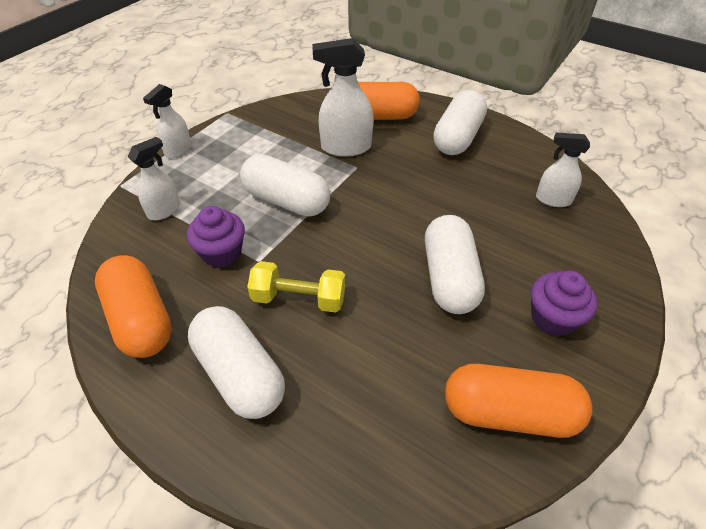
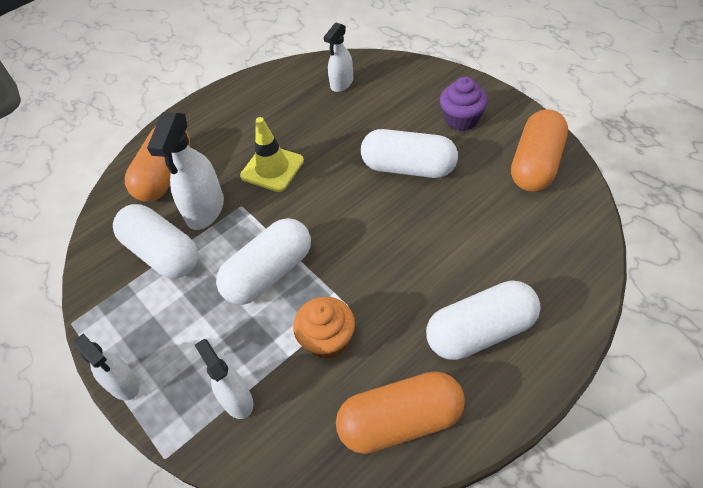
camera: 70 degrees left, 5 degrees up
purple cupcake [187,206,245,268] -> orange cupcake [293,297,355,359]
yellow dumbbell [247,261,345,313] -> none
white capsule [433,90,487,155] -> white capsule moved to [113,204,198,278]
none -> yellow traffic cone [240,117,304,192]

